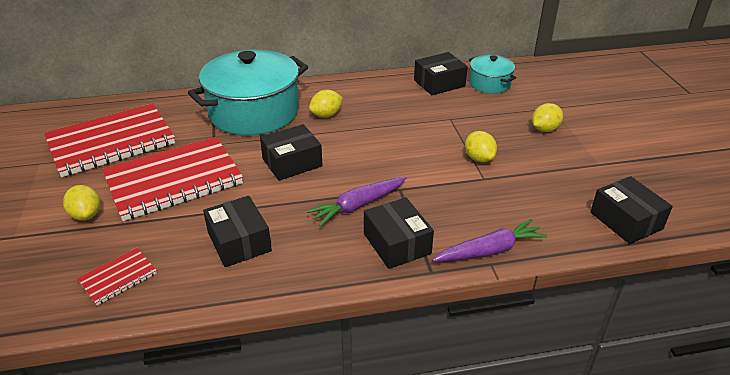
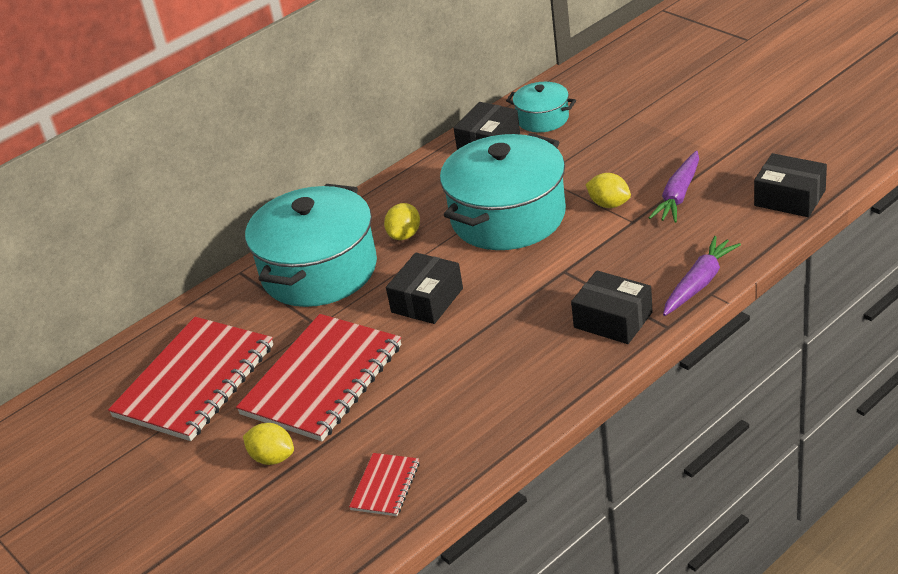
camera: 25 degrees left, 0 degrees up
black box [203,196,272,267] -> none
purple carrot [306,177,407,227] -> purple carrot moved to [649,150,699,223]
yellow lemon [532,103,563,132] -> none
none -> turquoise pot [440,133,566,250]

